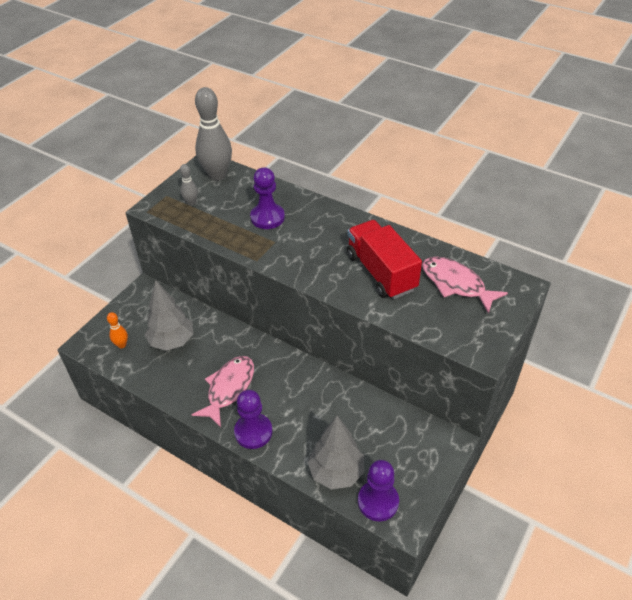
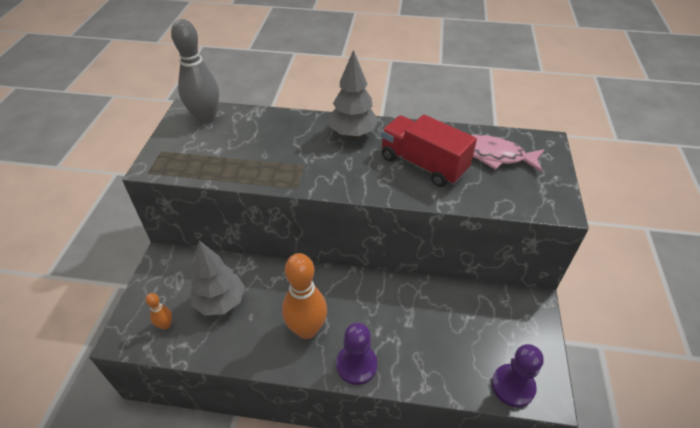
camera: 25 degrees left, 0 degrees up
grey bowling pin [180,164,198,206] -> none
pink fish [192,356,254,427] -> orange bowling pin [282,253,327,339]
purple pawn [250,167,285,229] -> none
grey tree [307,416,364,489] -> grey tree moved to [329,50,379,138]

